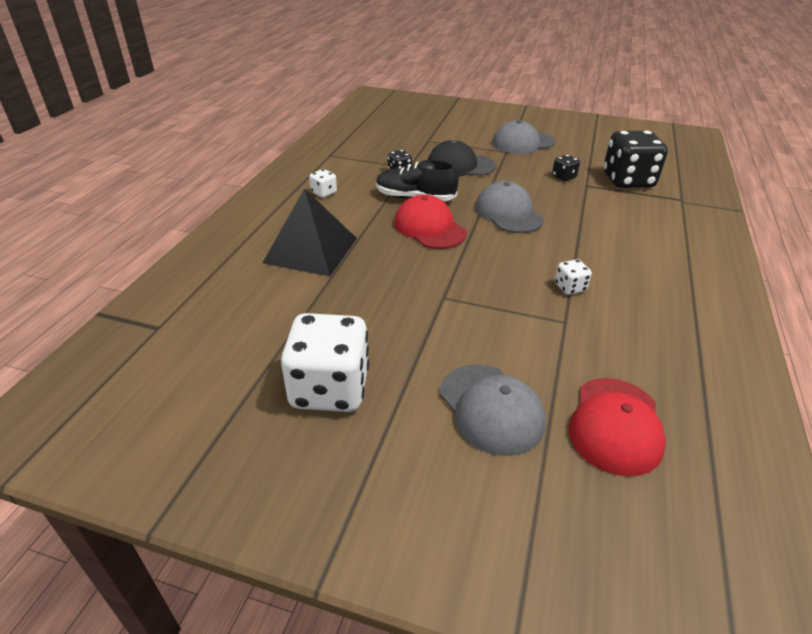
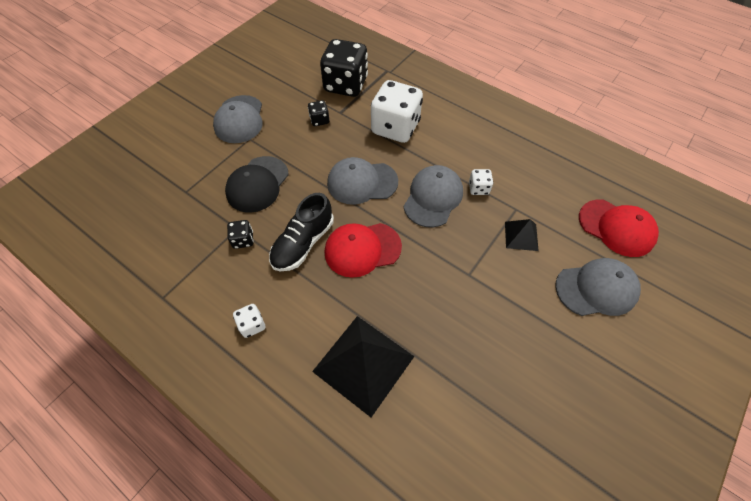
camera: 70 degrees left, 20 degrees up
white dice [281,313,369,412] -> white dice moved to [371,80,423,143]
none -> grey cap [403,165,463,227]
none -> black pyramid [505,219,539,251]

